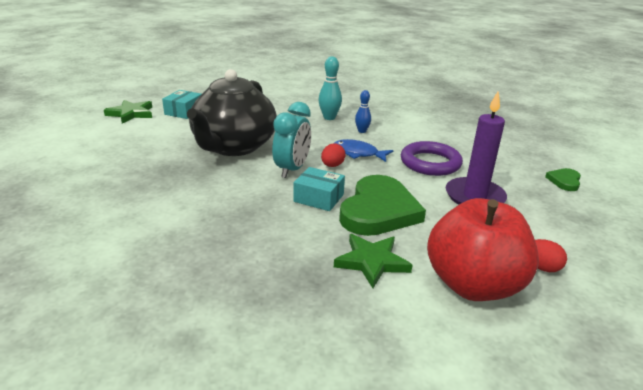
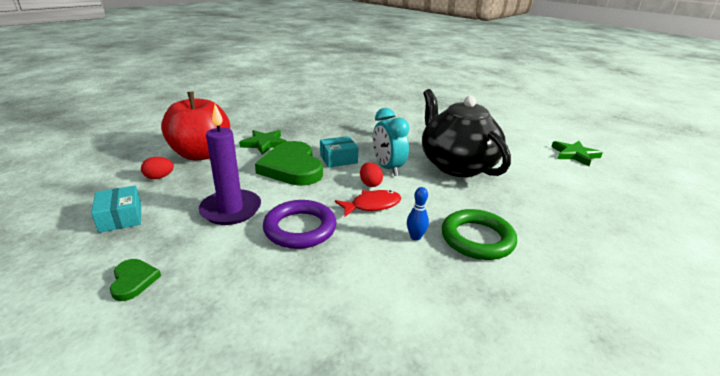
camera: 135 degrees right, 0 degrees up
turquoise box [162,90,201,119] -> turquoise box moved to [91,185,141,233]
turquoise bowling pin [319,56,342,120] -> green ring [442,209,517,260]
blue fish [334,139,394,162] -> red fish [335,190,401,217]

